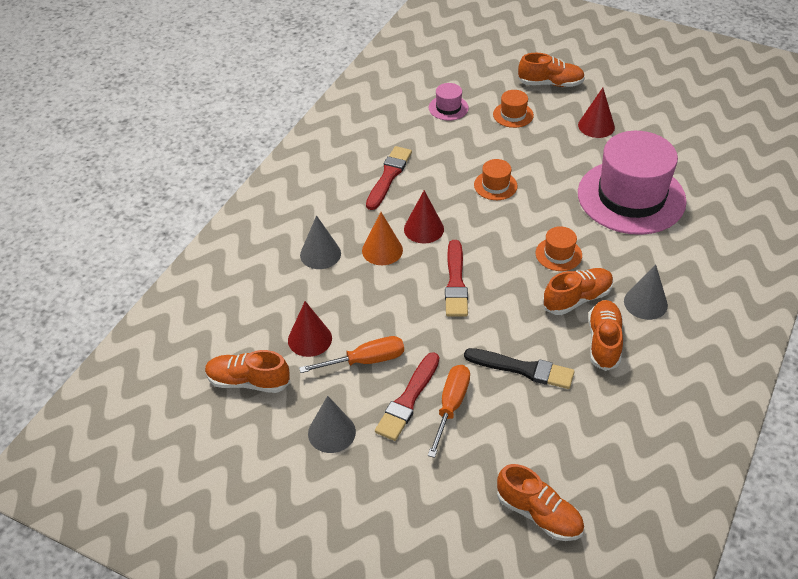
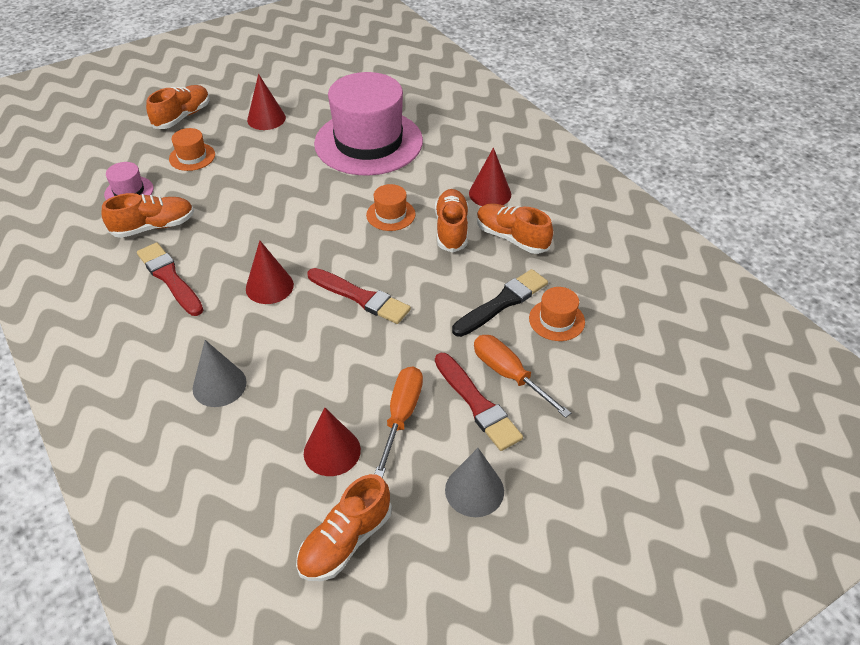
camera: 60 degrees left, 0 degrees up
orange cone [362,212,403,265] -> none
orange hat [474,159,517,200] -> orange hat moved to [529,287,585,341]
orange shoe [497,464,584,541] -> orange shoe moved to [101,193,194,238]
grey cone [624,264,668,320] -> red cone [469,148,511,206]

